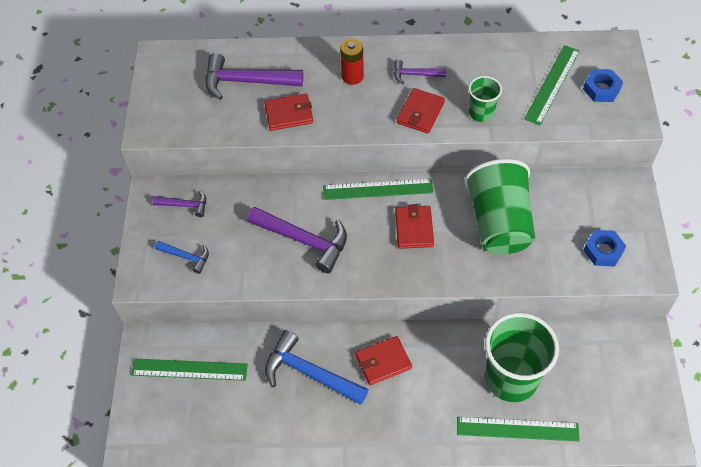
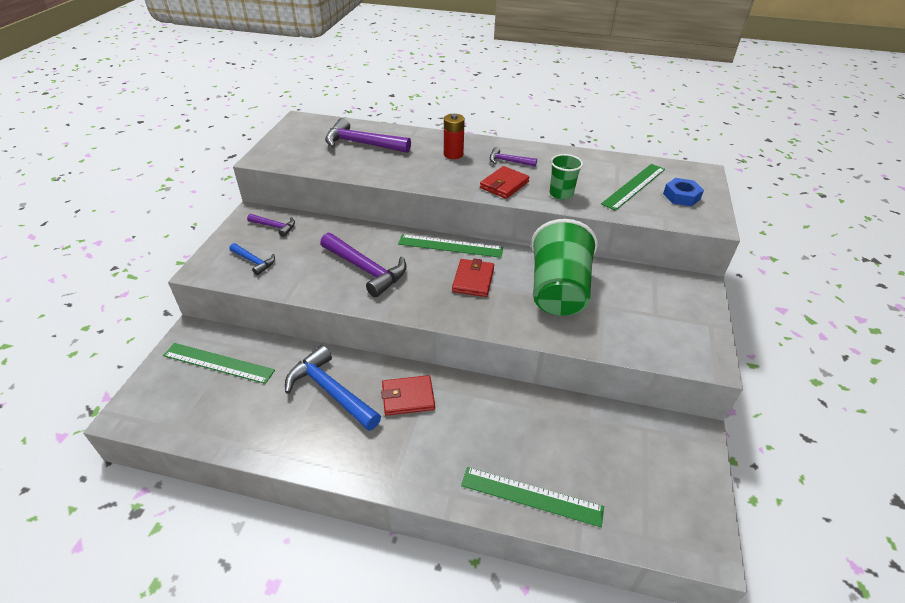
camera: 10 degrees right, 15 degrees down
red wallet [264,93,313,131] -> none
green cup [485,313,559,402] -> none
blue nut [584,230,626,267] -> none

